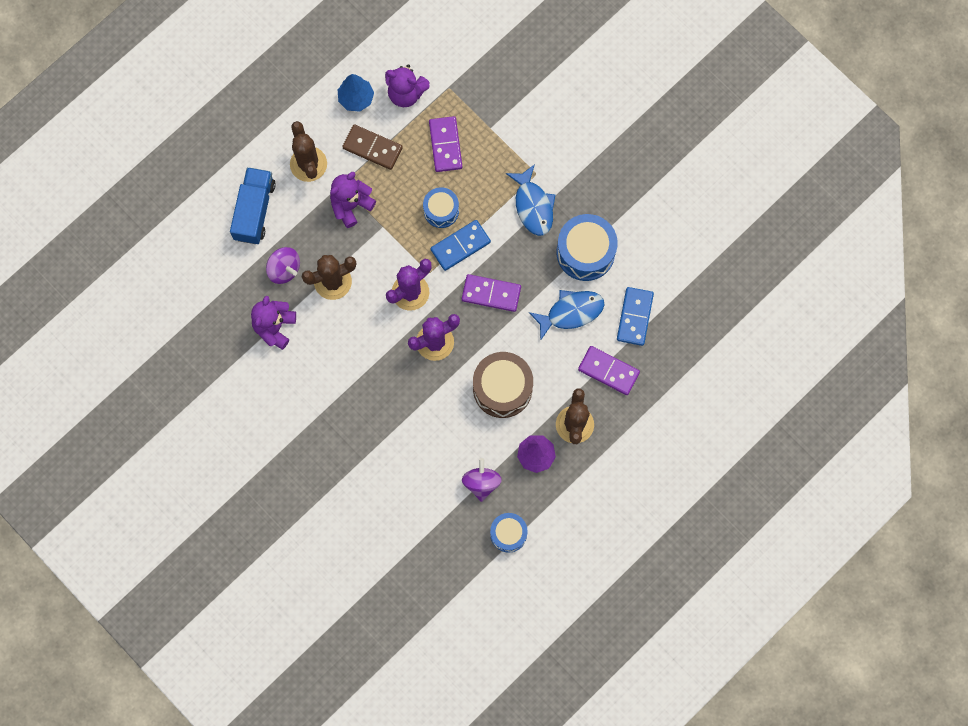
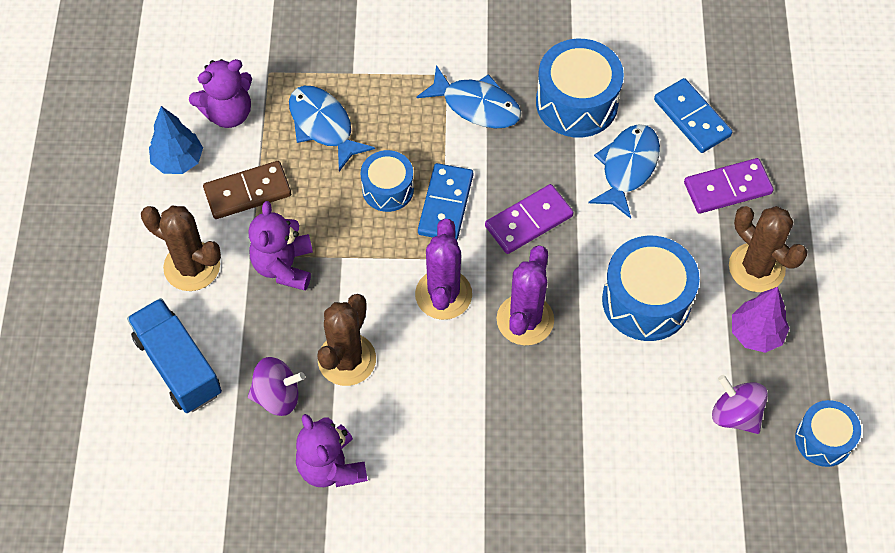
camera: 45 degrees left, 15 degrees down
purple domino [429,116,462,172] -> blue fish [289,86,375,171]
brown drum [473,352,533,418] -> blue drum [602,236,700,341]

